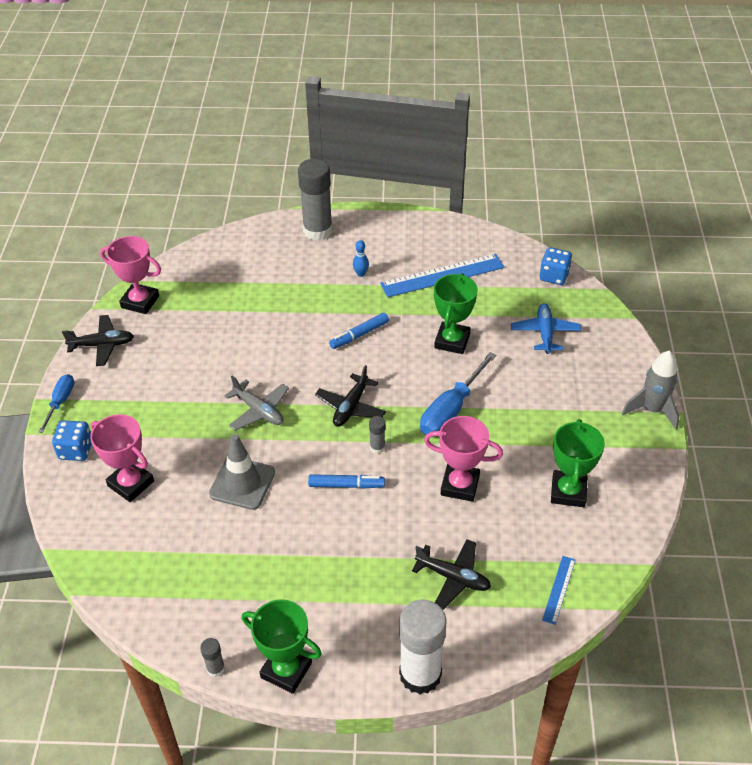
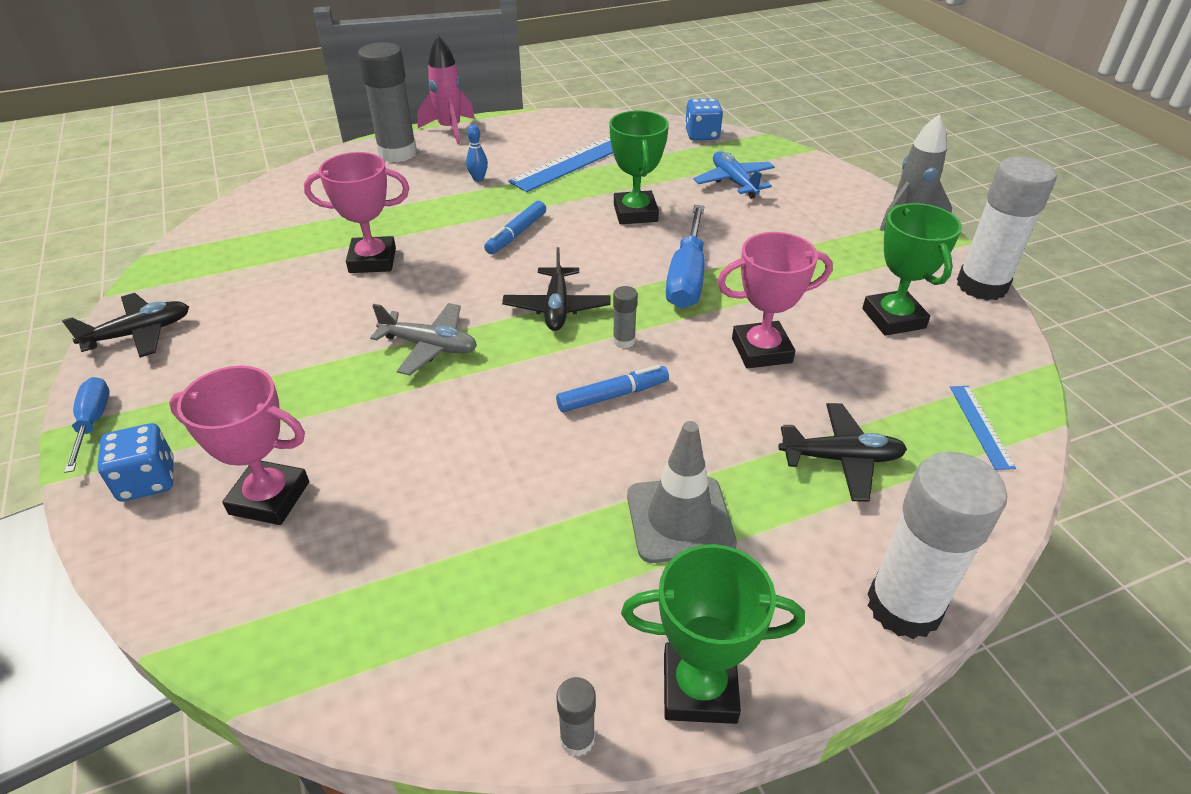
camera: 25 degrees left, 5 degrees down
pink trophy [100,236,161,314] -> pink trophy moved to [304,152,409,273]
grey traffic cone [209,434,275,510] -> grey traffic cone moved to [627,421,737,563]
none -> pink rocket [417,35,475,144]
none -> white glue stick [957,157,1057,301]

